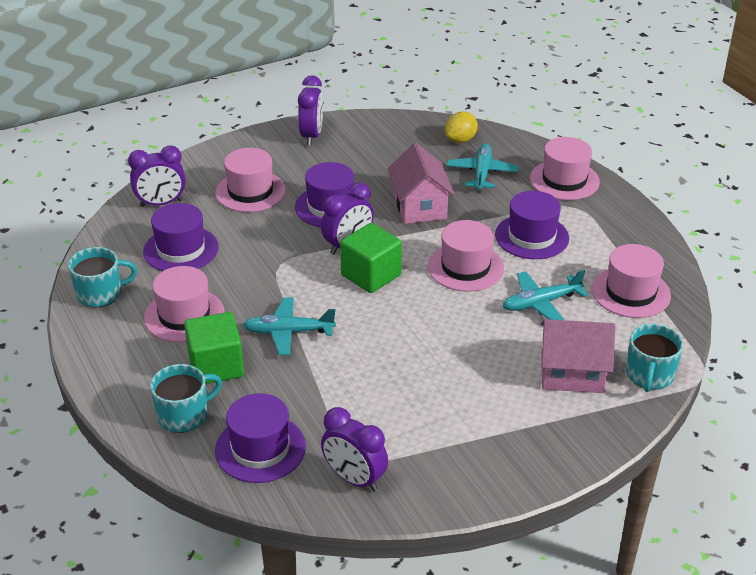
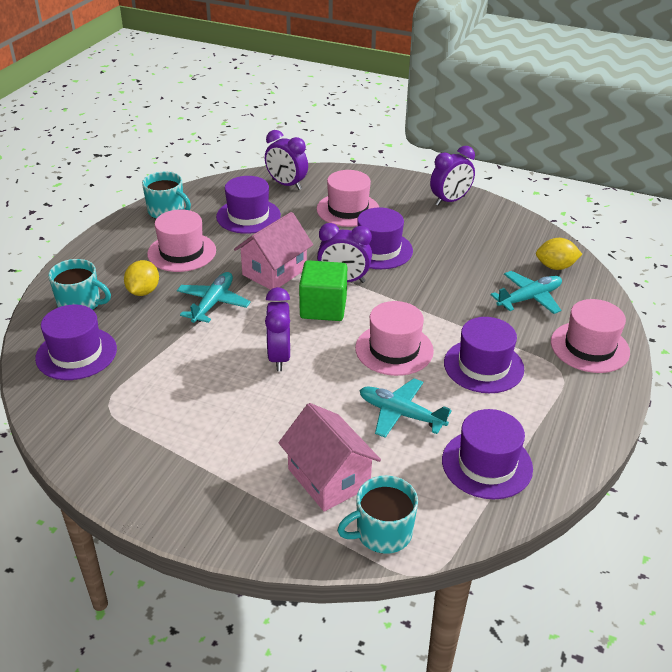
camera: 50 degrees right, 0 degrees up
green cube [184,312,244,384] -> yellow lemon [124,260,159,296]
turquoise plane [243,297,336,355] -> turquoise plane turned 60 degrees clockwise [177,272,251,323]
purple clock [321,407,388,492] -> purple clock moved to [265,287,290,371]
pink house [388,143,455,224] -> pink house moved to [234,212,313,290]
pink hat [592,244,671,318] -> purple hat [442,409,533,499]

